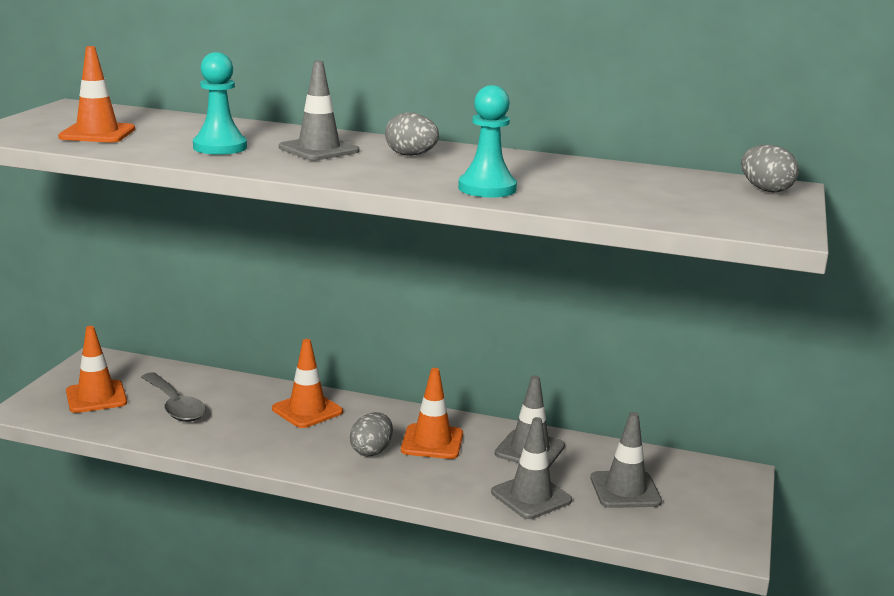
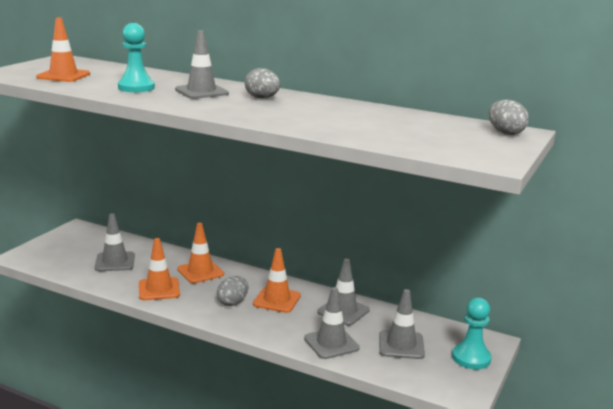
camera: 10 degrees right, 0 degrees up
orange traffic cone [66,326,127,413] -> orange traffic cone moved to [139,238,180,300]
grey spoon [141,372,206,422] -> grey traffic cone [95,213,135,271]
turquoise pawn [458,85,517,198] -> turquoise pawn moved to [452,297,492,369]

